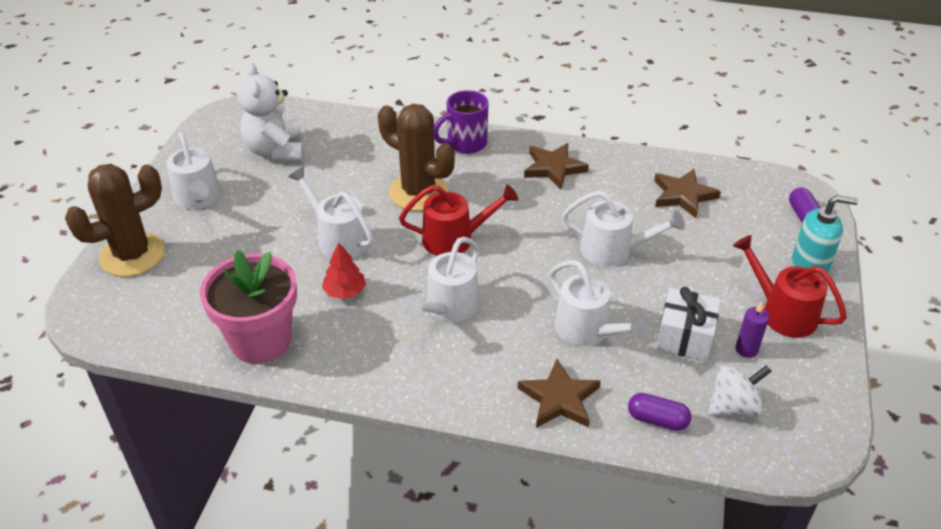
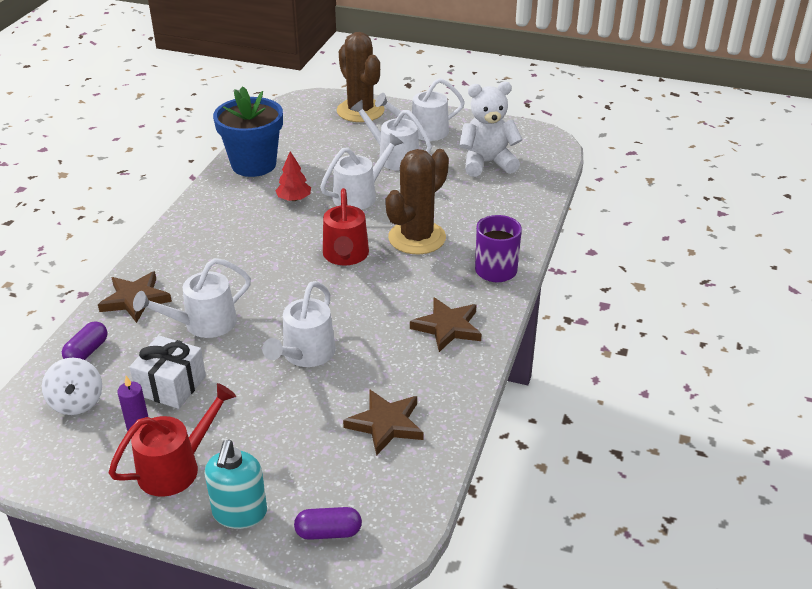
camera: 95 degrees right, 5 degrees down
pink flower pot [200,250,297,364] -> blue flower pot [213,86,283,177]
white watering can [403,237,480,322] -> white watering can moved to [350,100,432,171]

